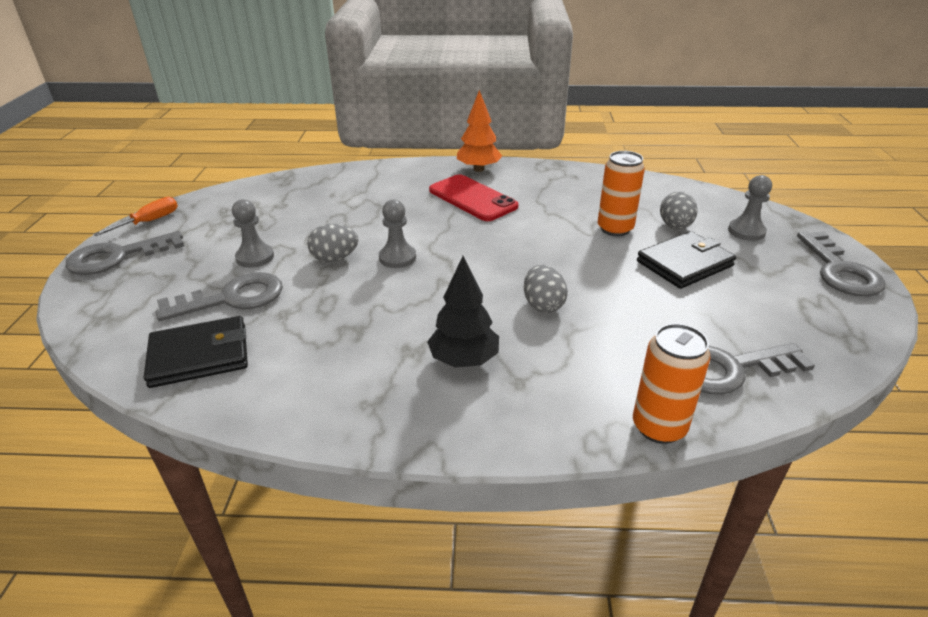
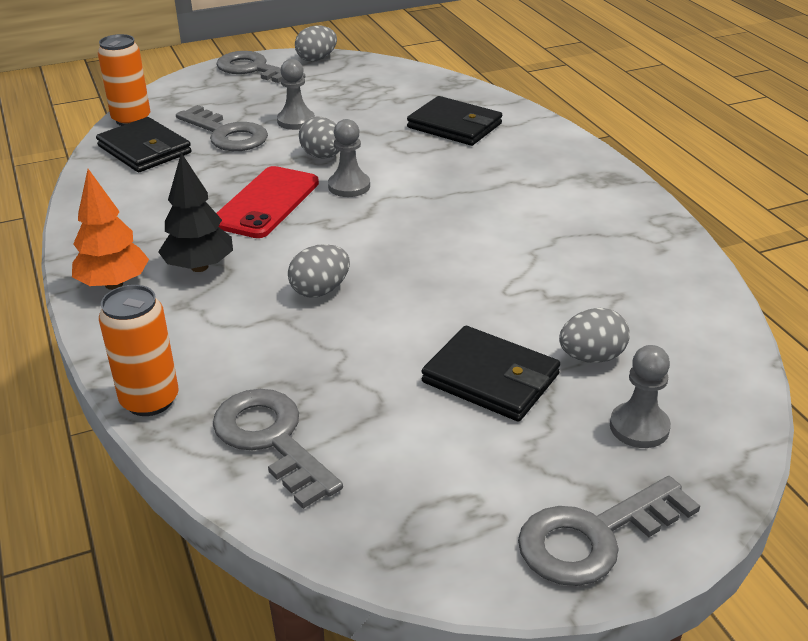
camera: 65 degrees right, 0 degrees up
orange screwdriver [93,197,178,236] -> grey egg [295,25,337,62]
red phone [429,174,519,221] -> red phone moved to [216,166,319,238]
orange tree [457,90,502,172] -> orange tree moved to [72,169,149,290]
orange can [598,151,645,236] -> orange can moved to [98,34,150,126]
none -> black wallet [407,96,502,146]

